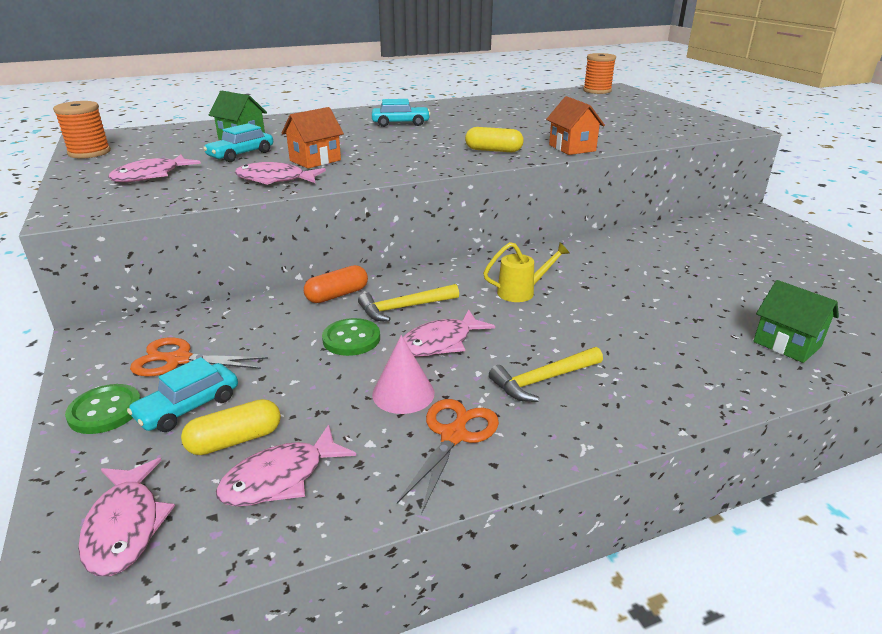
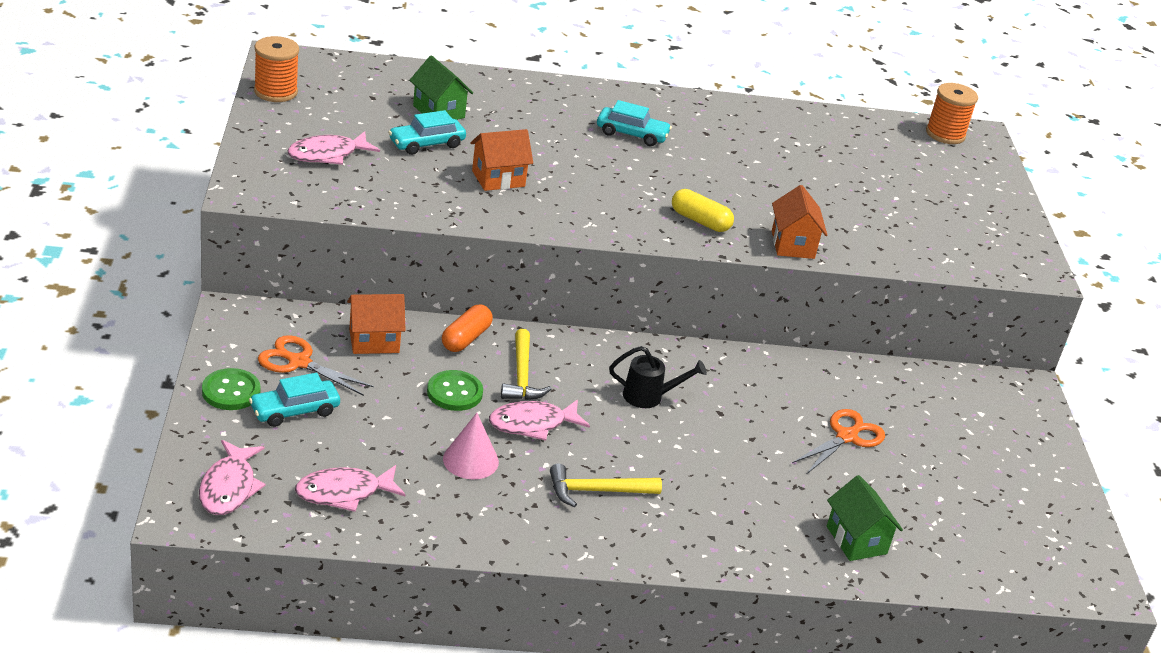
camera: 15 degrees right, 5 degrees up
yellow capsule [181,399,281,455] -> none
pink fish [235,162,326,185] -> none
orange capsule [304,265,368,303] -> orange capsule turned 45 degrees counterclockwise [442,305,493,352]
yellow hammer [358,284,459,322] -> yellow hammer turned 90 degrees counterclockwise [501,329,552,400]
orange scissors [397,399,499,514] -> orange scissors moved to [792,409,885,474]
yellow watering can [483,242,570,302] -> black watering can [609,346,707,408]
none -> orange house [347,294,406,354]

